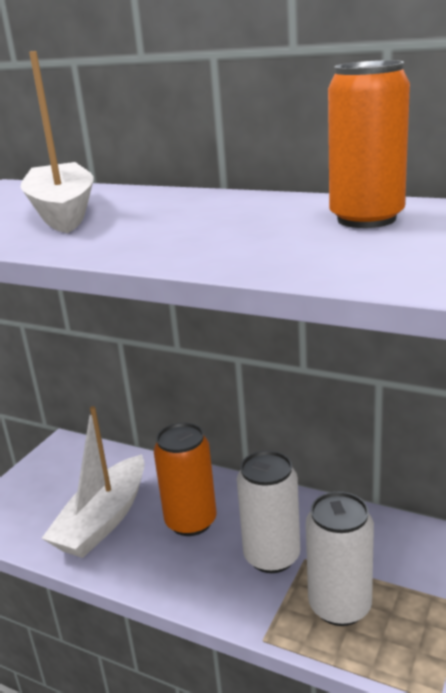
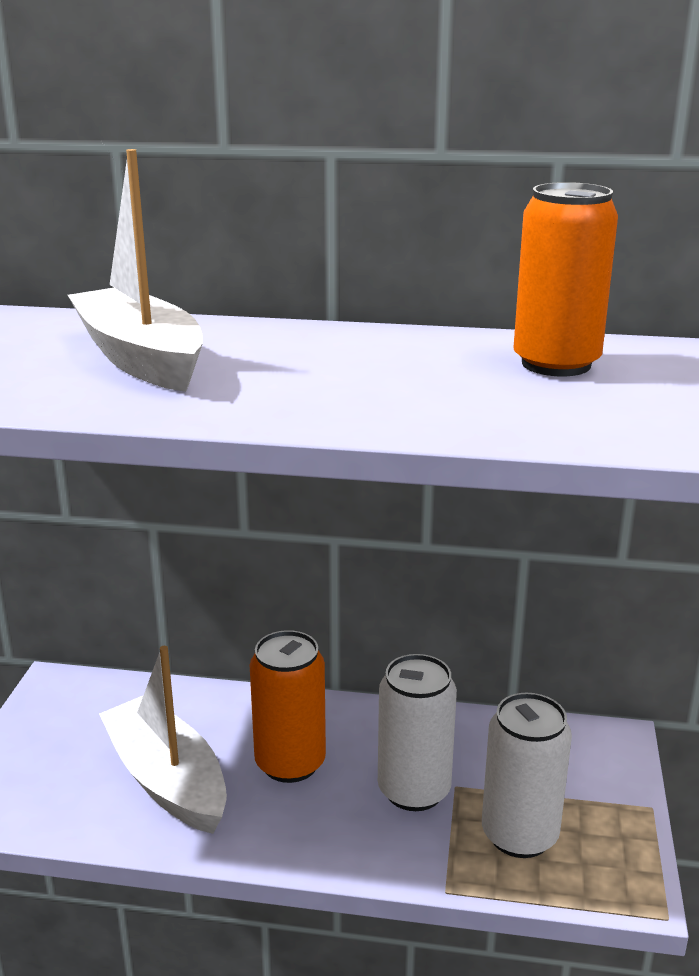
camera: 20 degrees left, 0 degrees up
white boat [41,406,145,558] -> white boat turned 135 degrees clockwise [99,646,227,834]

